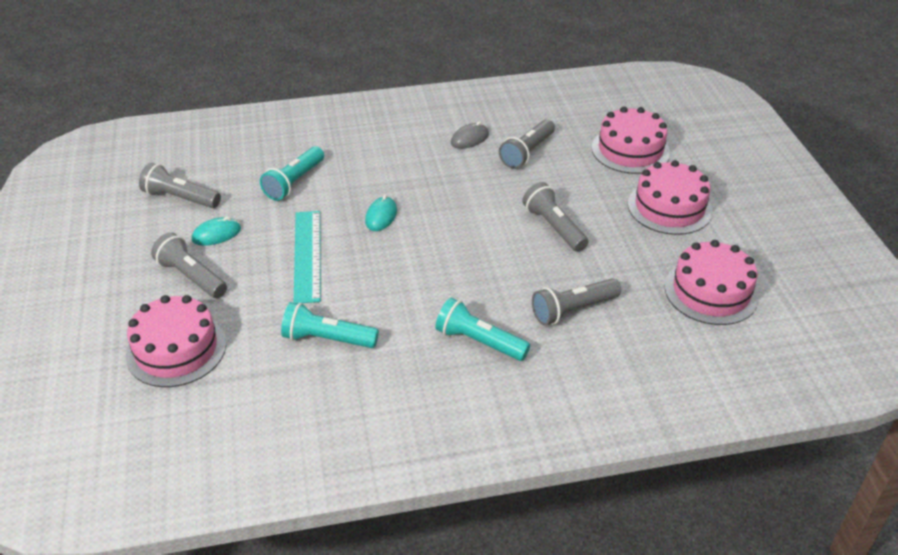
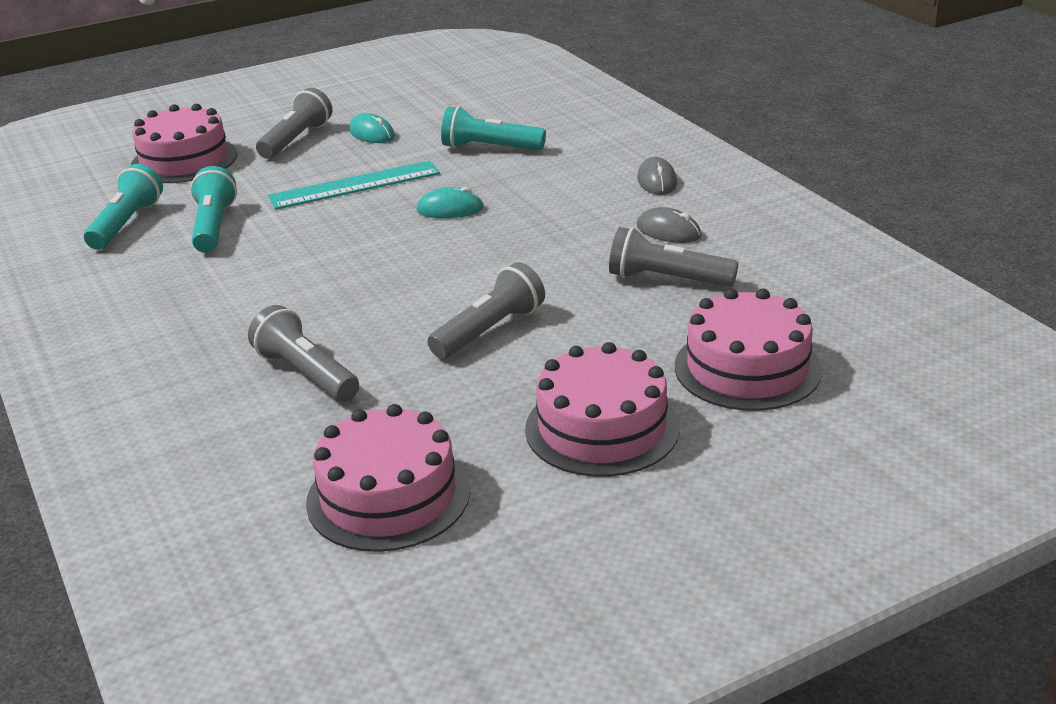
camera: 75 degrees right, 10 degrees down
grey flashlight [139,163,221,208] -> none
turquoise flashlight [435,298,530,361] -> turquoise flashlight moved to [84,164,163,250]
none -> grey mouse [637,157,677,195]

